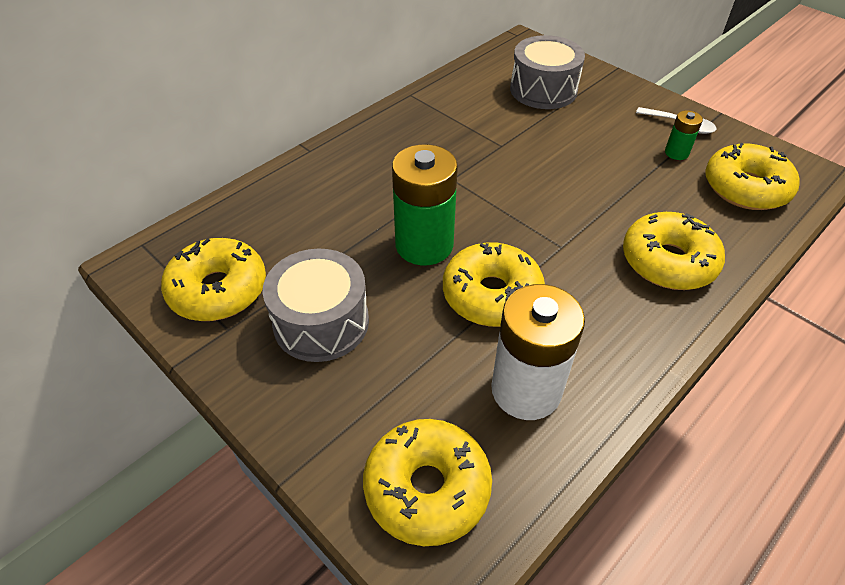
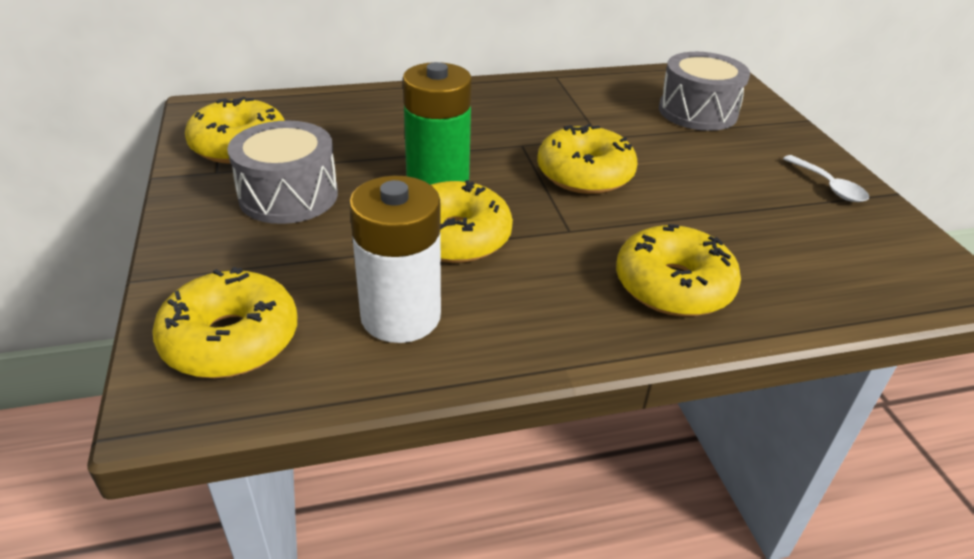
camera: 30 degrees right, 10 degrees down
green battery [665,110,703,160] -> none
yellow donut [705,143,800,210] -> yellow donut moved to [537,124,638,194]

